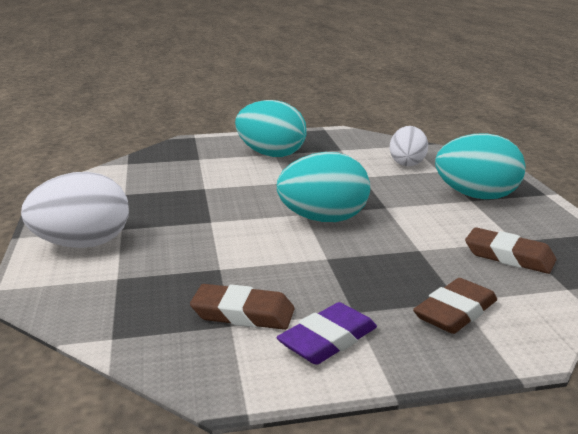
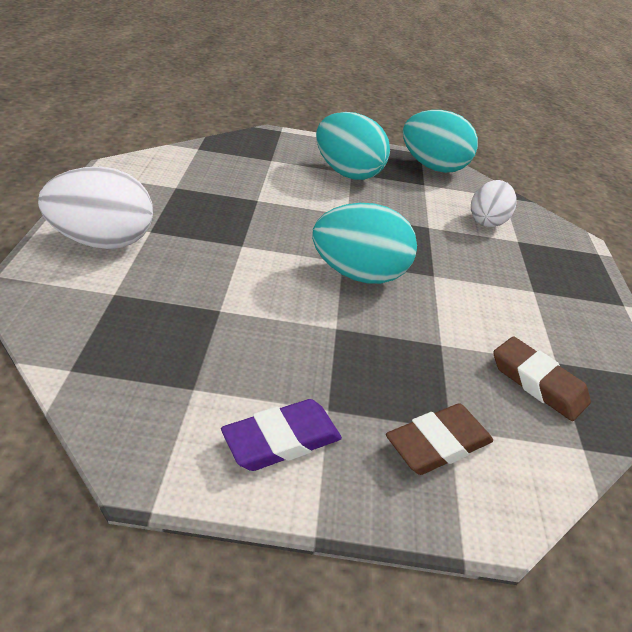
camera: 10 degrees right, 15 degrees up
brown eraser [190,284,295,330] -> none
turquoise egg [435,133,526,199] -> turquoise egg moved to [403,110,478,173]

